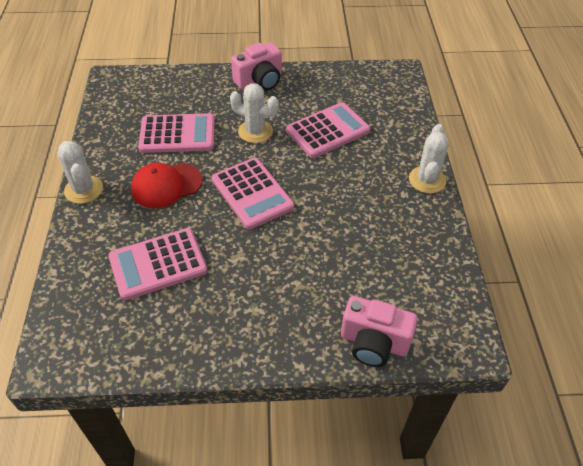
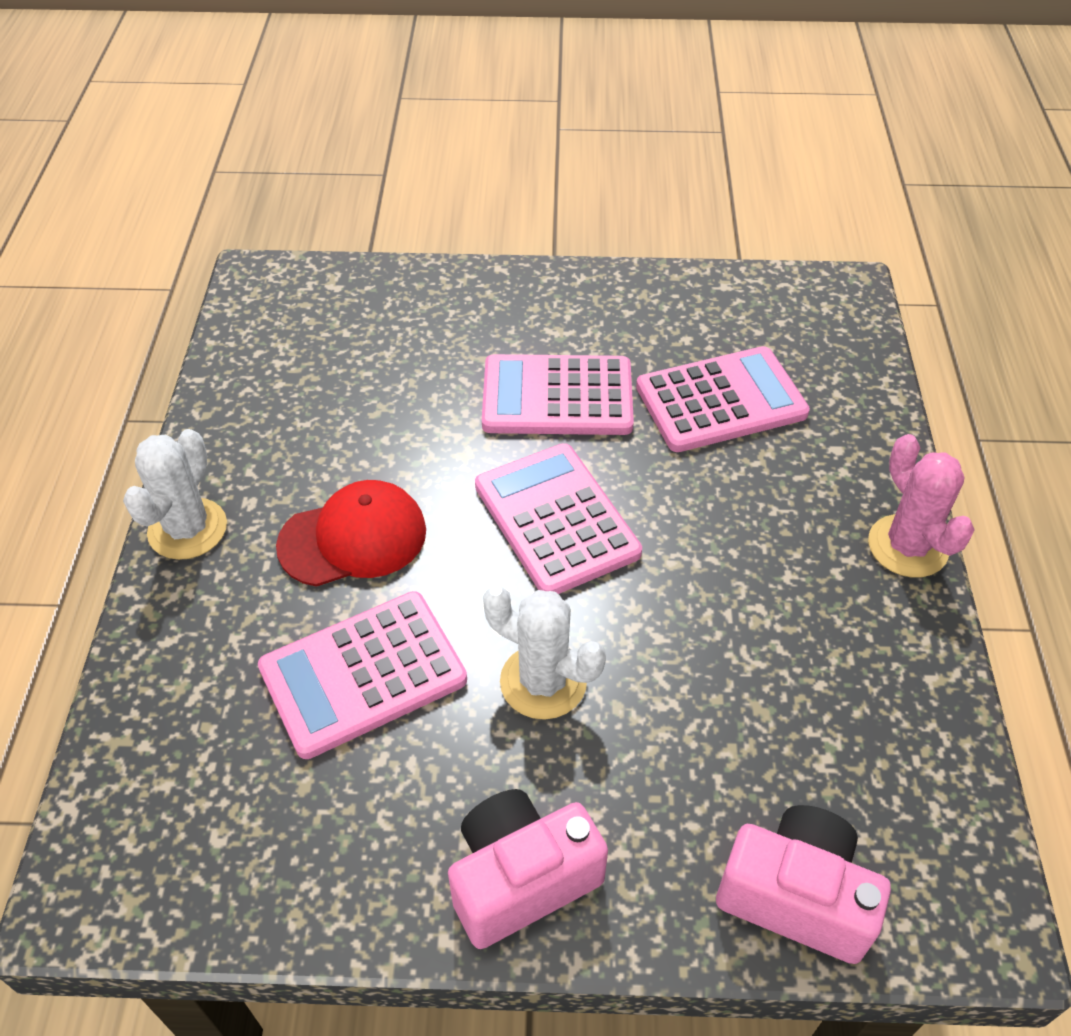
camera: 175 degrees left, 0 degrees up
white cactus [57,141,103,204] -> pink cactus [868,434,975,578]
red cap [131,163,202,208] -> red cap moved to [276,480,426,587]
pink calculator [138,113,215,153] -> pink calculator moved to [482,354,634,435]
pink camera [341,296,418,367] -> pink camera moved to [716,805,891,964]

